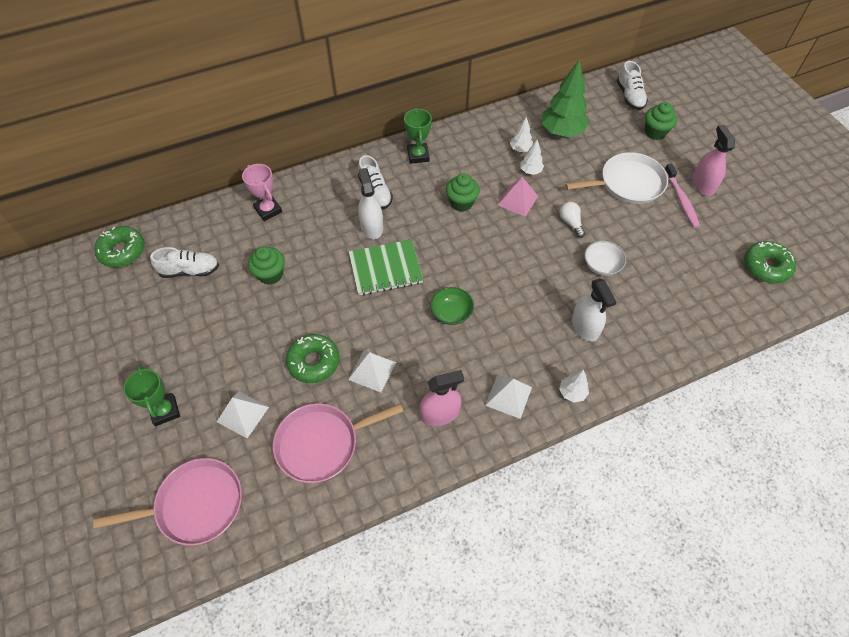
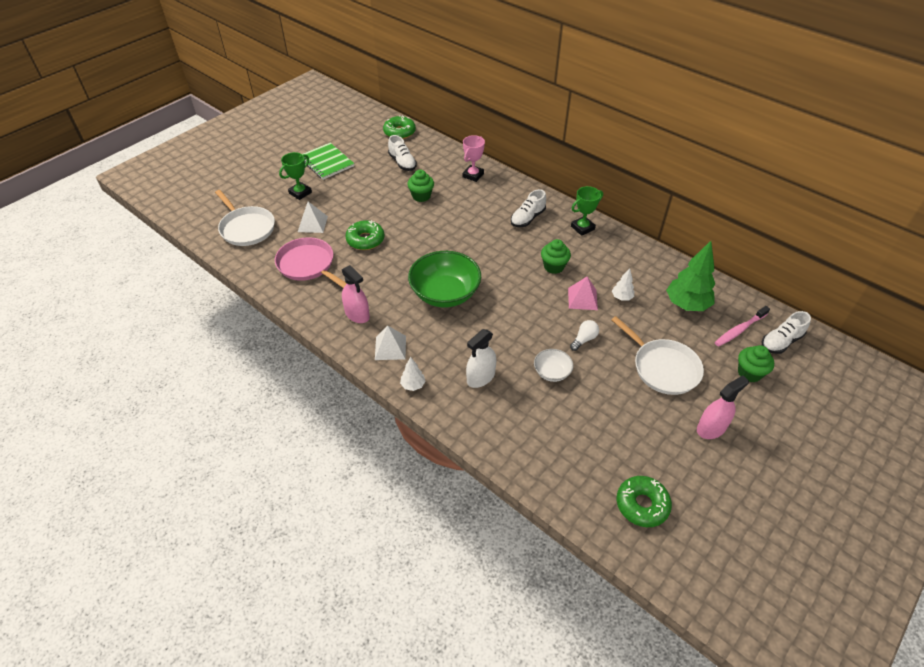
camera: 65 degrees right, 10 degrees down
pink pan [93,458,242,546] -> white pan [215,190,275,246]
white pyramid [348,350,396,393] -> none
green notebook [349,239,423,295] -> green notebook moved to [303,143,354,180]
white spray bottle [358,168,383,239] -> none
green bowl [431,287,474,325] -> green bowl [408,251,481,308], size x2.03
white tree [510,117,533,152] -> none
pink toothbrush [665,163,700,228] -> pink toothbrush moved to [715,306,770,346]

